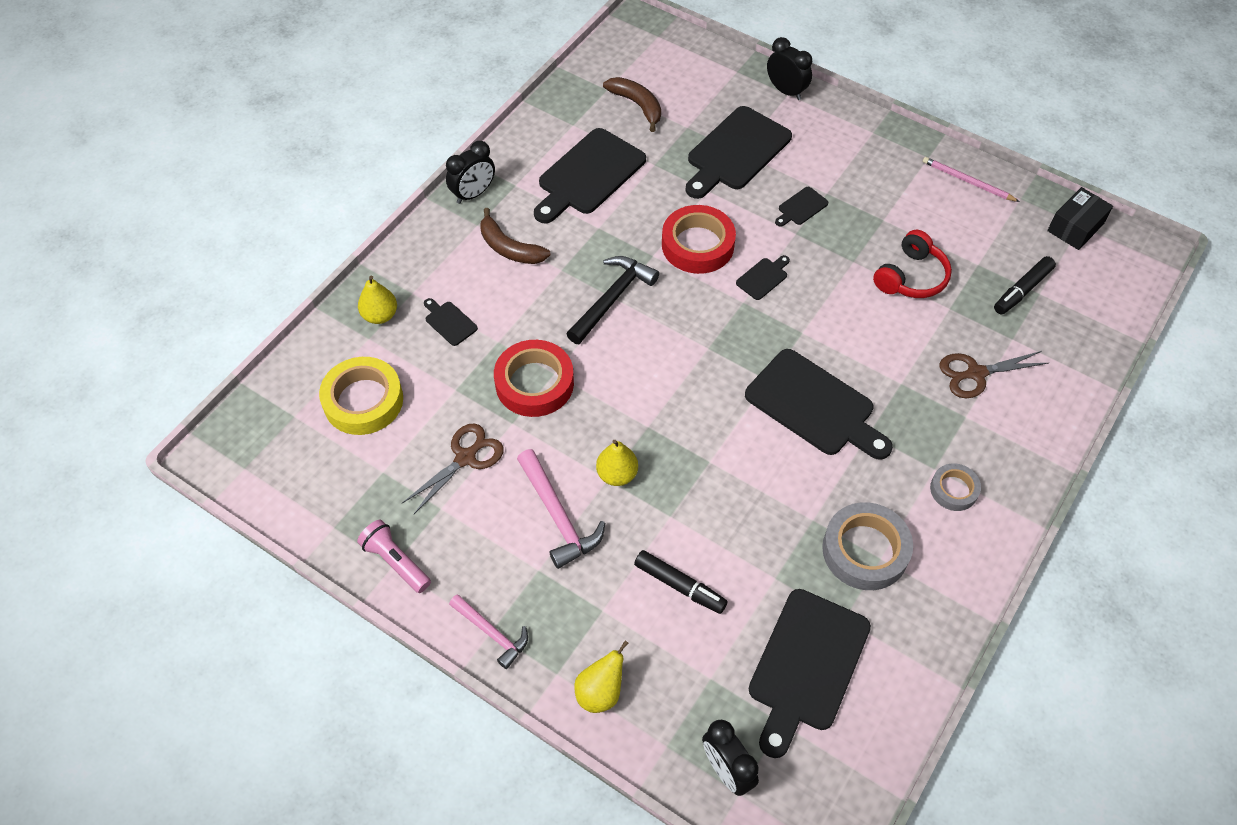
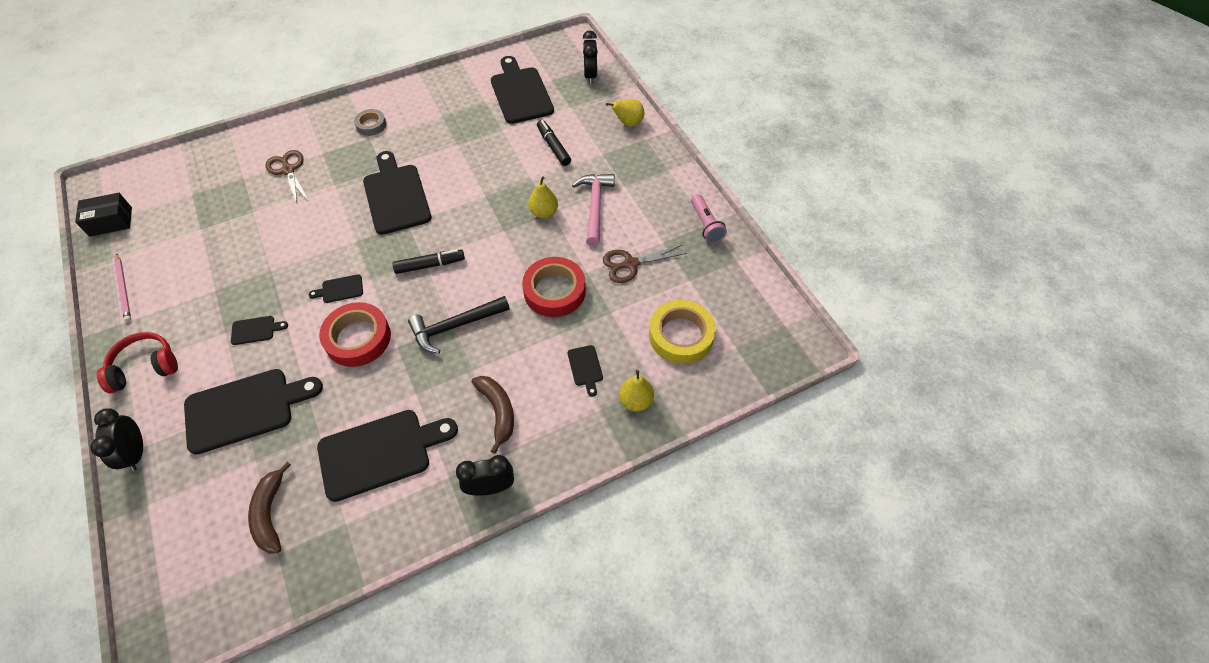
camera: 150 degrees left, 0 degrees up
pink hammer [449,594,528,669] -> none
black cutting board [749,589,871,758] -> black cutting board turned 75 degrees counterclockwise [491,56,554,124]
grey tape [822,502,913,590] -> none
red headphones [873,230,952,298] -> red headphones moved to [97,332,178,393]
brown scissors [940,351,1048,398] -> brown scissors turned 135 degrees counterclockwise [265,150,308,204]
black marker [994,256,1056,315] -> black marker moved to [393,249,465,274]

